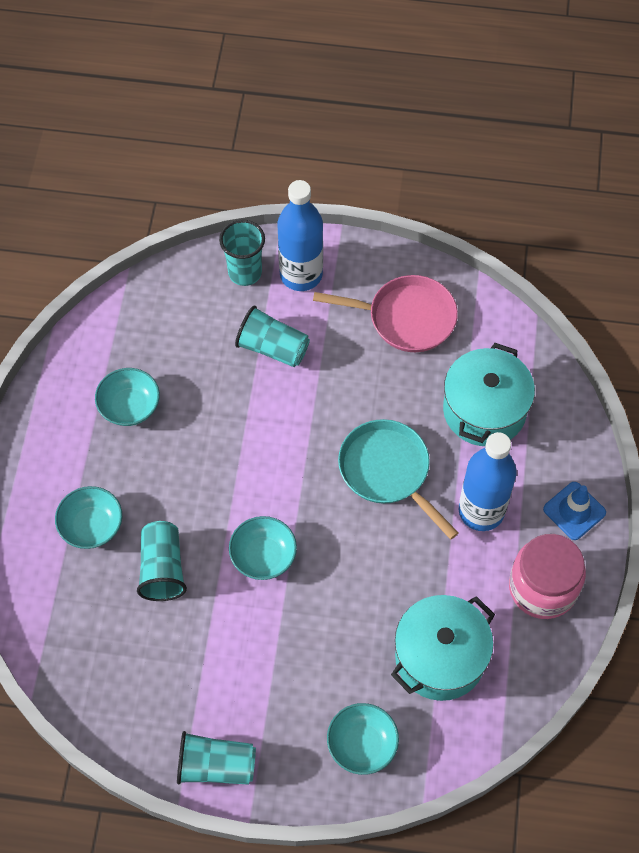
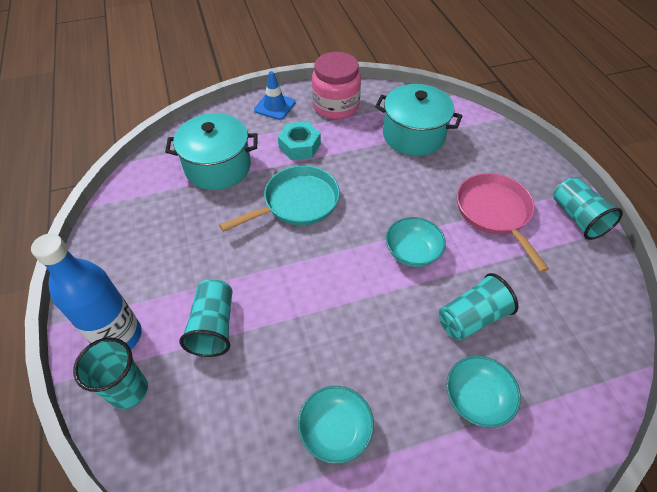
camera: 115 degrees left, 10 degrees down
pink pan [313,275,458,352] -> pink pan moved to [457,173,549,272]
turquoise bowl [327,703,399,775] -> none
turquoise pan [338,419,459,540] -> turquoise pan turned 150 degrees counterclockwise [219,165,340,232]
blue bottle [459,432,517,531] -> turquoise nut [278,121,321,160]

